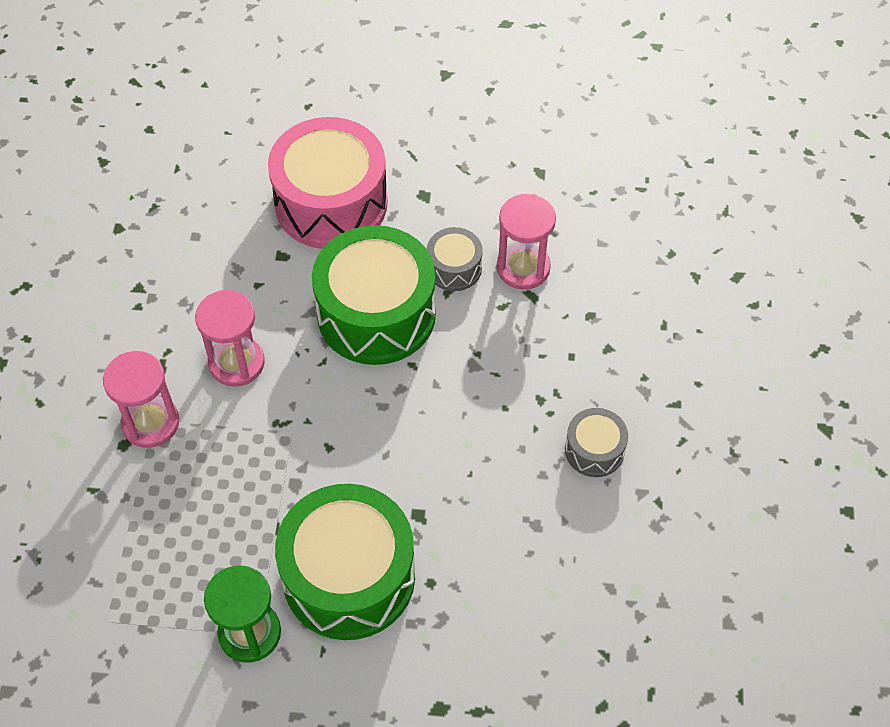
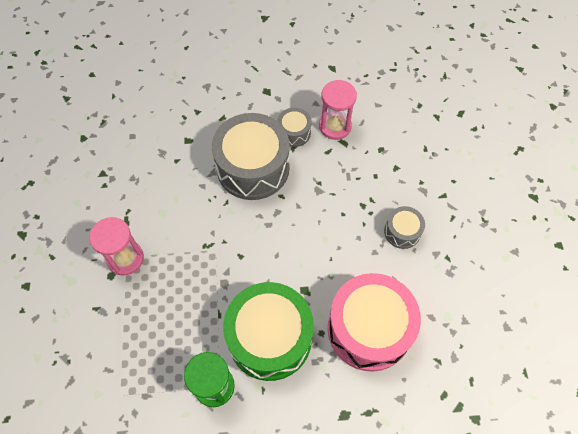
camera: 10 degrees left, 5 degrees up
pink hourglass [195,290,265,387] -> none
pink drum [268,117,388,249] -> pink drum moved to [328,273,421,372]
green drum [312,225,436,365] -> grey drum [212,113,290,200]

